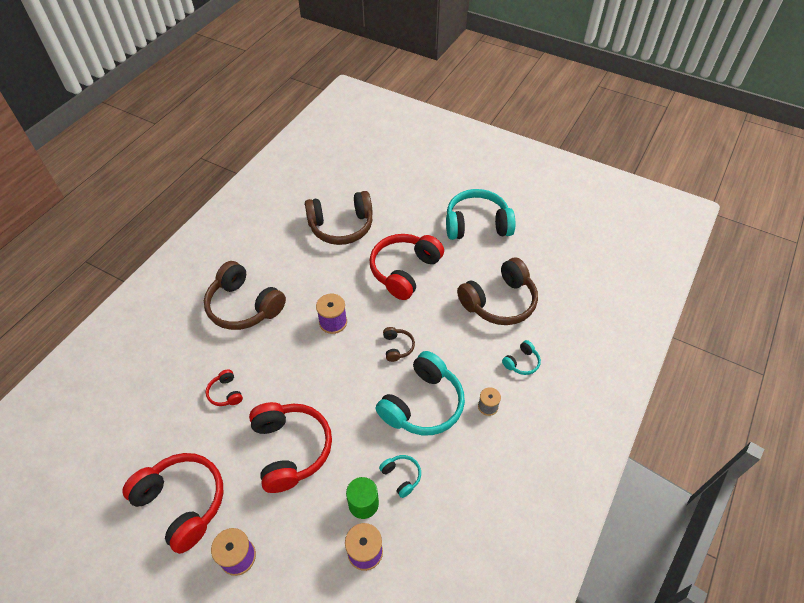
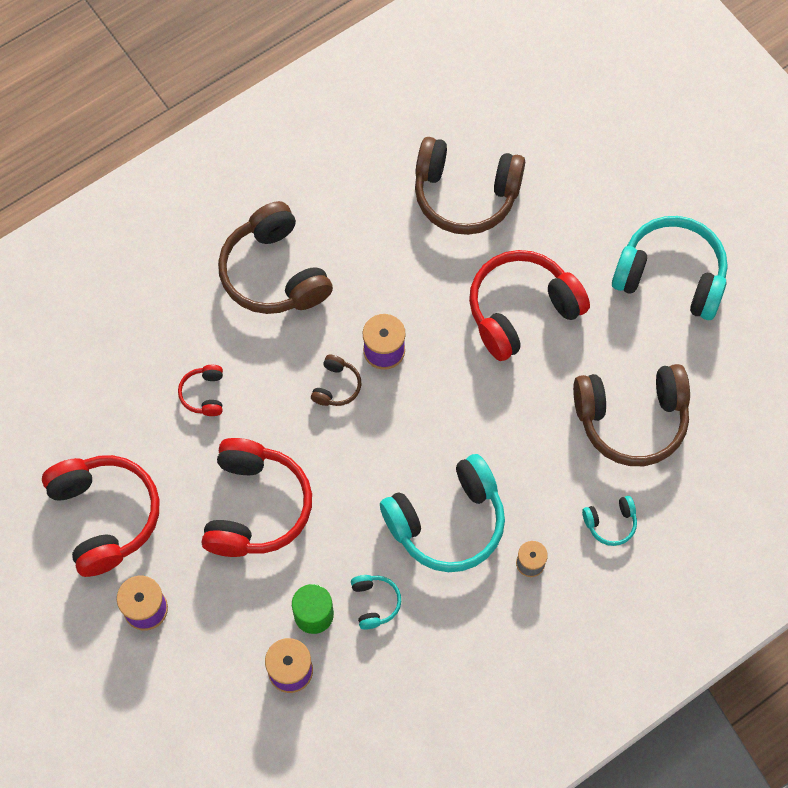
camera: 25 degrees right, 15 degrees up
brown headphones [383,327,415,362] -> brown headphones moved to [311,355,361,406]

